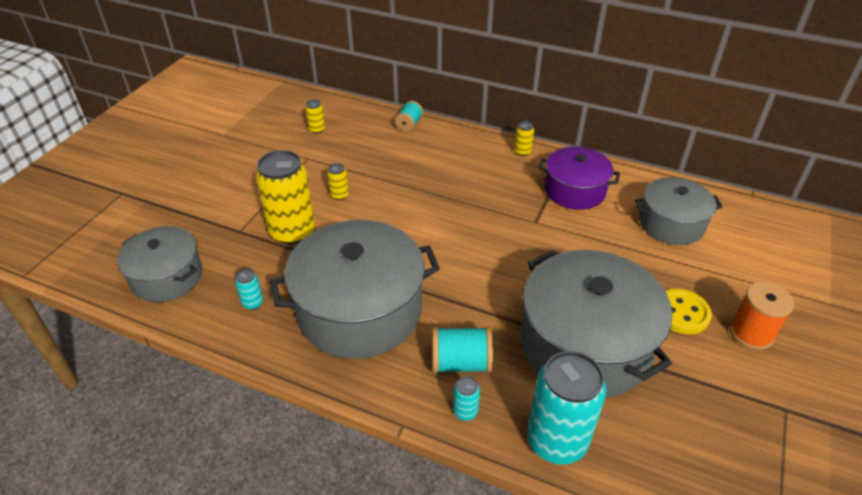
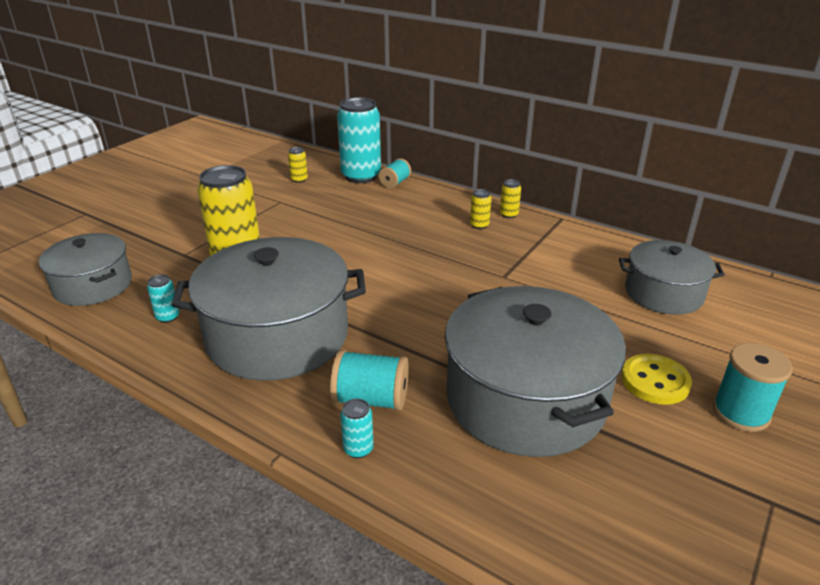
camera: 10 degrees right, 10 degrees down
yellow can [327,163,349,200] -> yellow can moved to [470,189,491,229]
turquoise can [527,351,607,465] -> turquoise can moved to [337,97,381,183]
purple pot [538,146,620,210] -> none
orange spool [729,281,794,350] -> turquoise spool [713,343,793,432]

